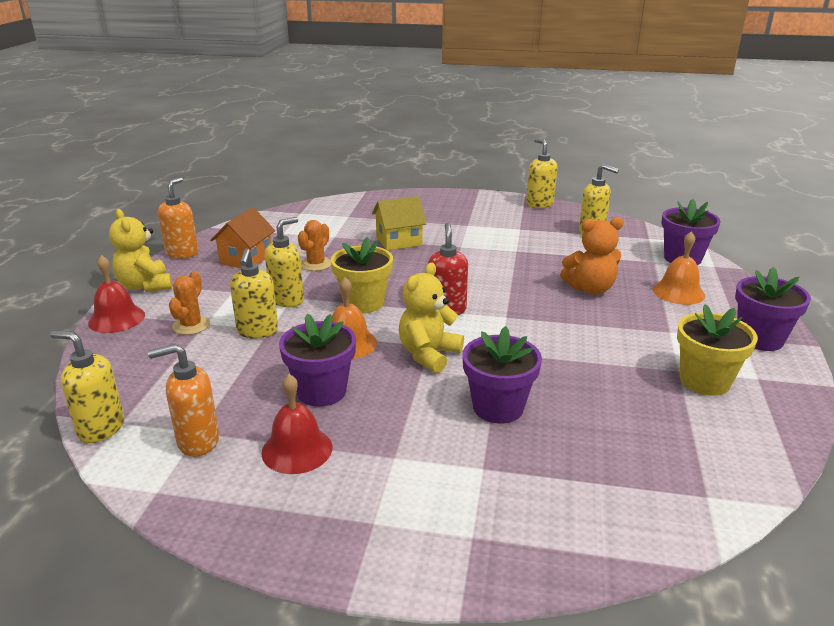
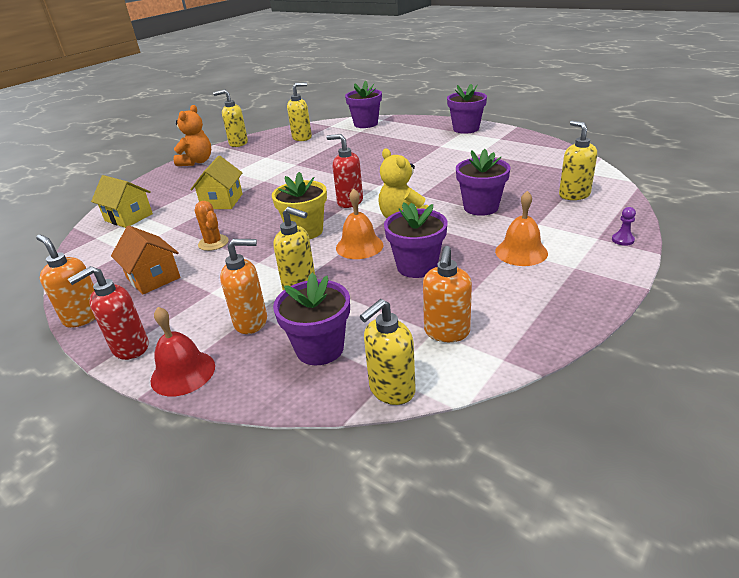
camera: 60 degrees left, 5 degrees up
yellow teddy bear [109,209,172,292] -> red soap dispenser [68,266,149,360]
orange cactus [169,271,210,335] -> orange soap dispenser [220,239,267,334]
red bell [261,374,332,474] -> none
yellow soap dispenser [265,217,304,307] -> yellow soap dispenser moved to [559,121,597,200]
orange teddy bear [560,217,624,295] -> orange teddy bear moved to [173,105,211,166]
orange bell [653,231,705,305] -> orange bell moved to [495,191,548,266]
yellow flower pot [677,304,758,396] -> none
none -> yellow house [91,175,153,228]
none -> purple flower pot [273,273,350,365]
none -> purple pawn [612,207,636,246]

